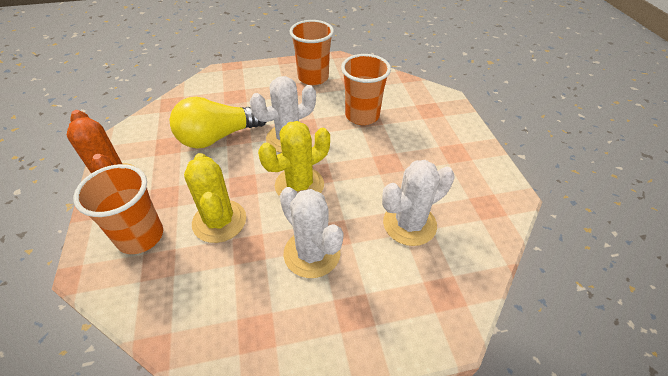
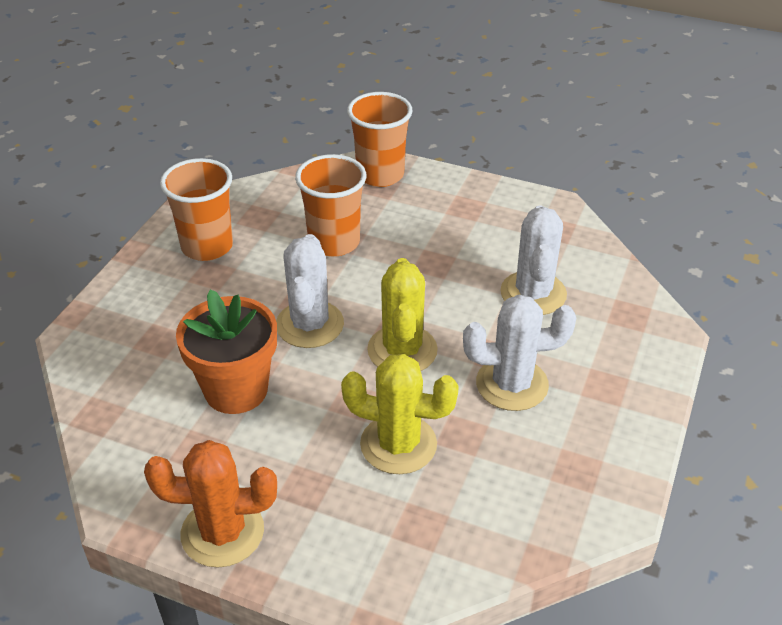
camera: 55 degrees left, 5 degrees down
orange cup [73,164,163,254] -> orange cup moved to [347,92,413,187]
yellow light bulb [170,97,266,149] -> orange flower pot [176,289,277,414]

